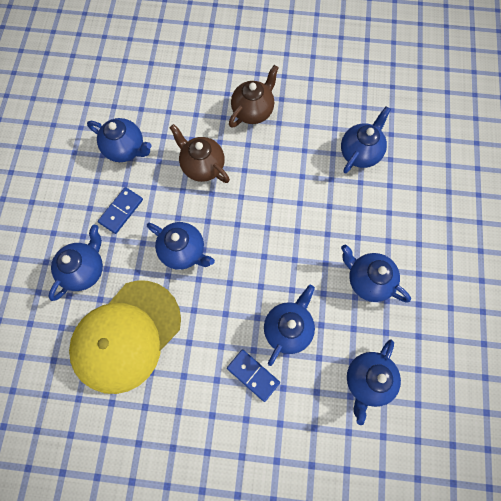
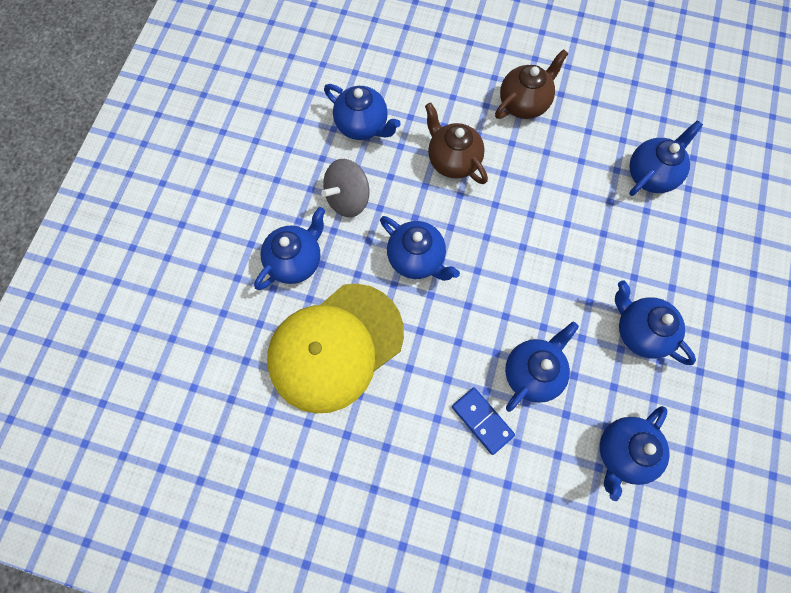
camera: 10 degrees right, 0 degrees up
blue domino [98,187,143,234] -> grey spinning top [321,159,370,217]

